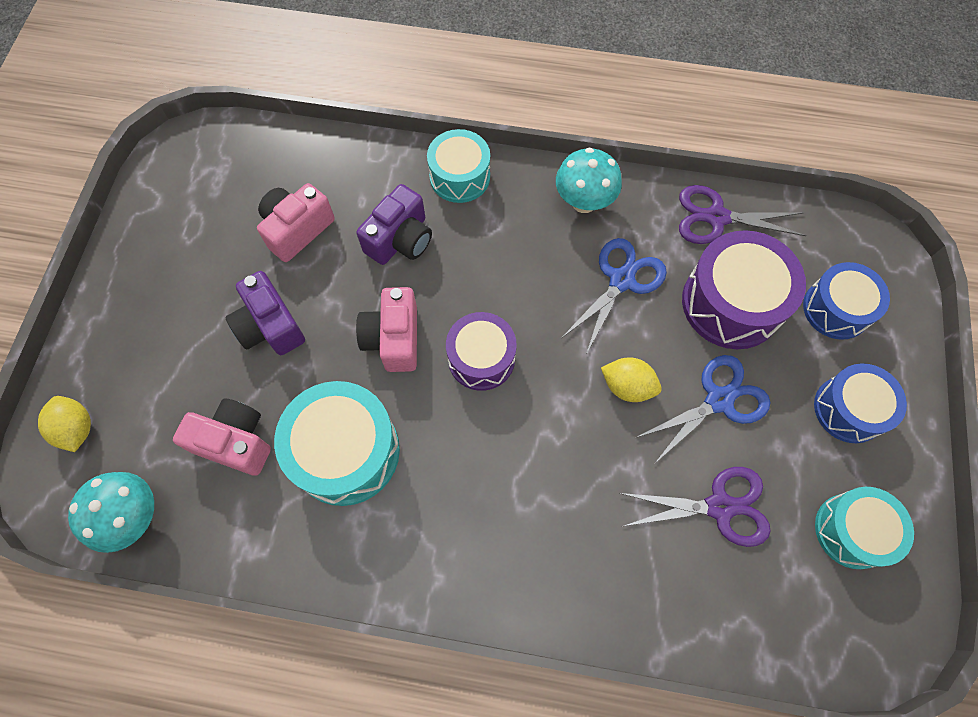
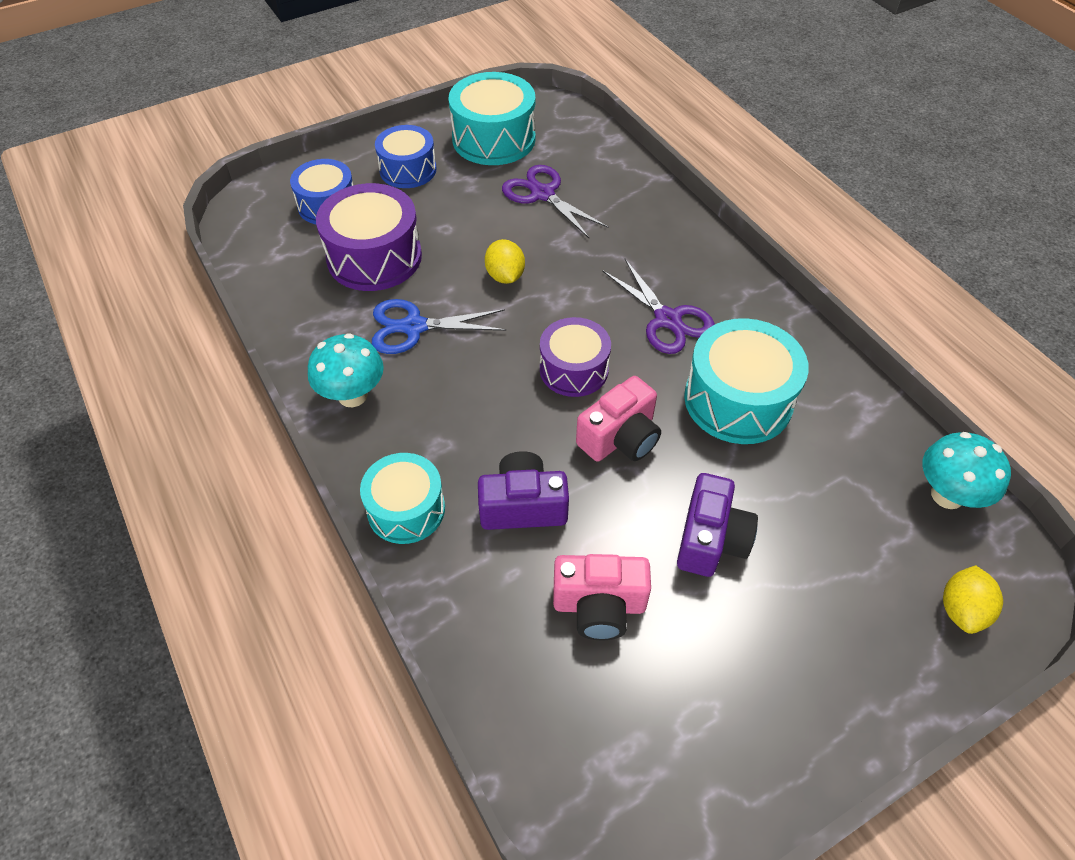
camera: 130 degrees left, 15 degrees down
pink camera [173,398,271,476] -> none
blue scissors [635,355,770,464] -> none
purple scissors [679,185,806,244] -> purple scissors moved to [602,259,715,354]
turquoise drum [815,487,914,569] -> turquoise drum [449,72,536,165], size x1.52

